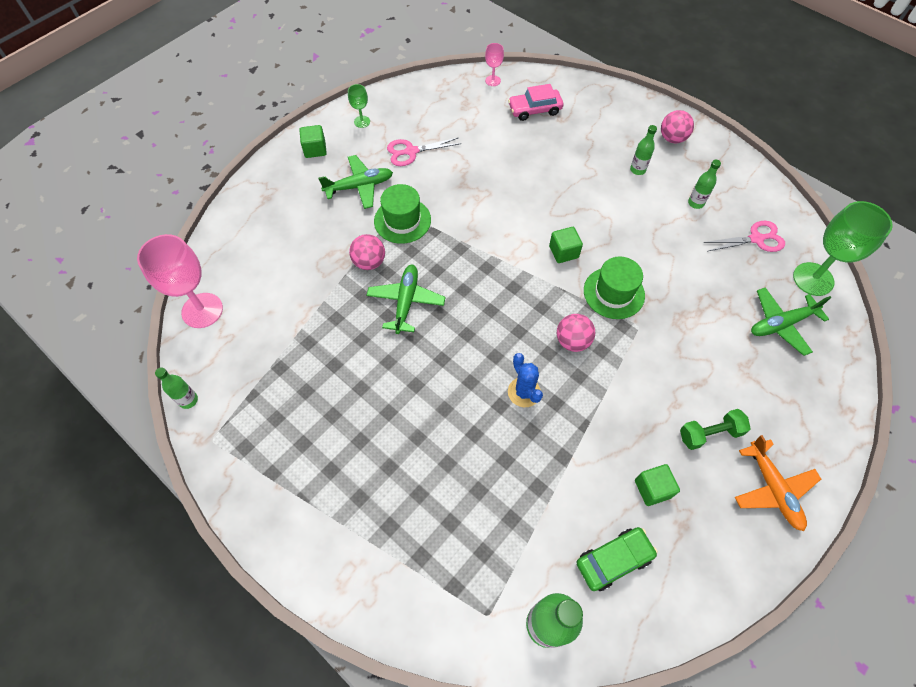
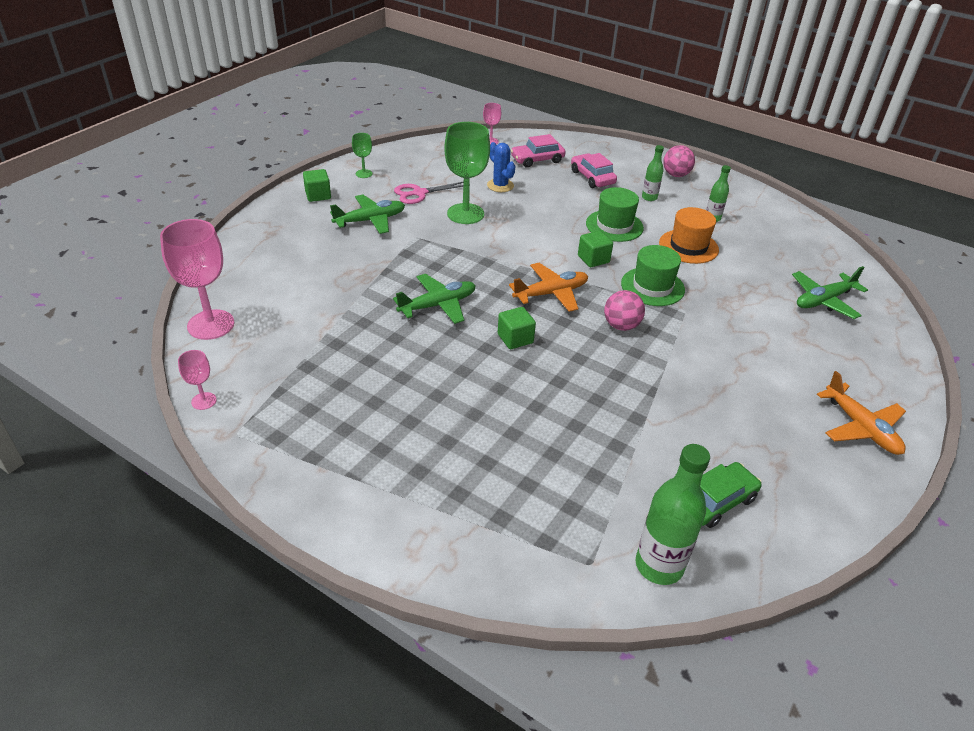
camera: 10 degrees left, 20 degrees down
green bottle [155,367,198,409] -> pink goblet [178,350,217,410]
pink ball [349,234,385,270] -> none
green plane [366,264,445,334] -> green plane turned 60 degrees clockwise [393,274,476,324]
green hat [374,184,431,244] -> green hat moved to [586,187,644,242]
blue cactus [508,353,543,407] -> blue cactus moved to [487,142,515,192]
green cube [635,464,680,506] -> green cube moved to [498,307,536,349]
green dumbbell [680,409,751,450] -> none
pink scissors [703,221,785,252] -> none
green goblet [793,201,893,296] -> green goblet moved to [444,122,490,224]
none -> orange plane [509,263,588,312]
none -> pink car [571,153,617,188]
none -> orange hat [659,207,719,264]

